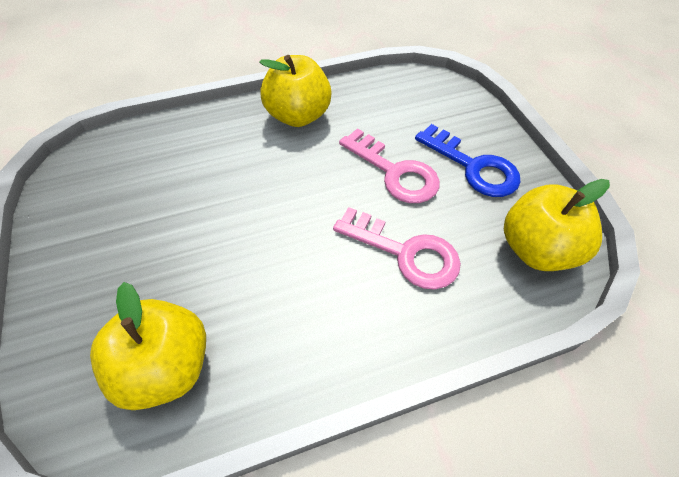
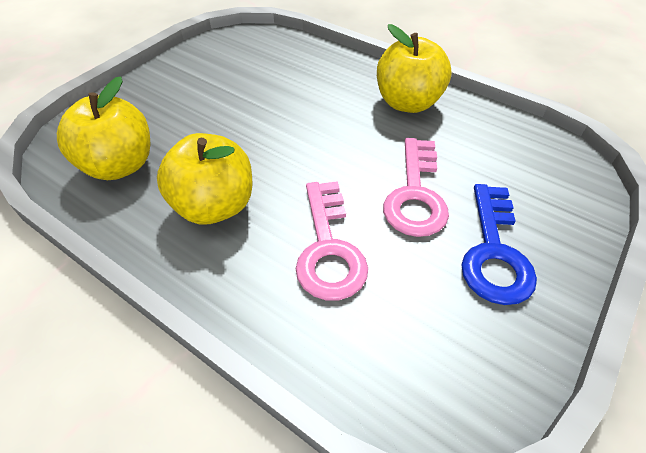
camera: 55 degrees right, 5 degrees down
yellow apple [504,179,610,271] -> yellow apple moved to [157,133,253,225]

